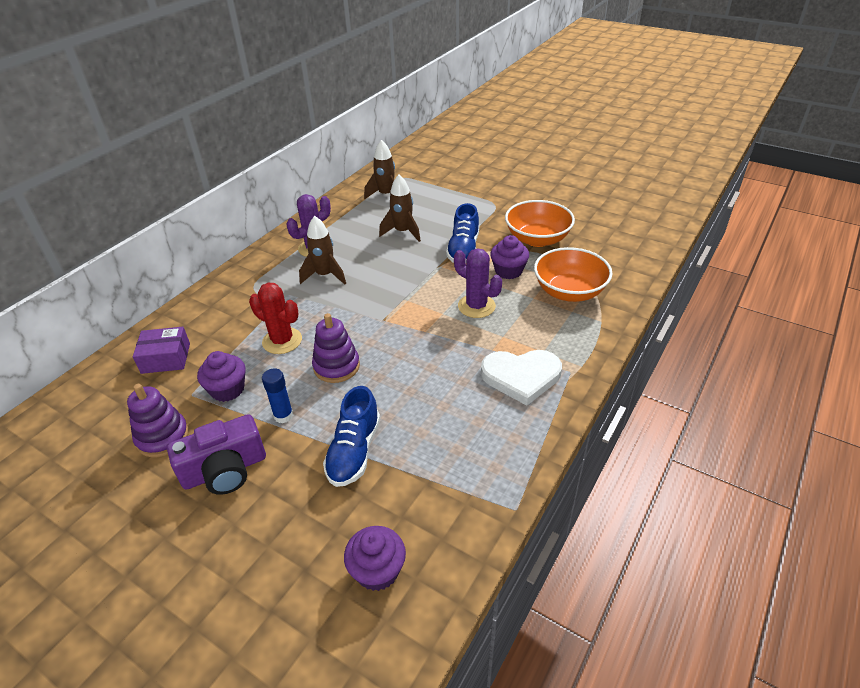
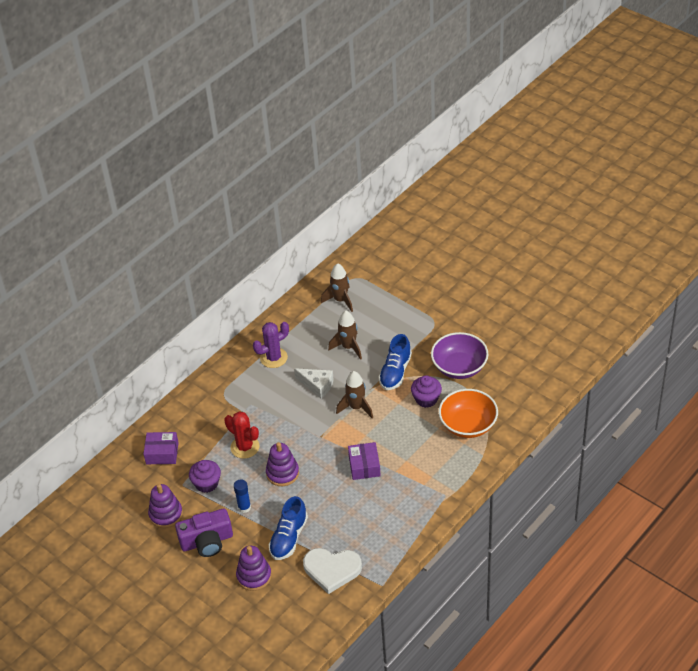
camera: 10 degrees right, 5 degrees up
brown rocket [299,216,346,284] -> brown rocket moved to [336,371,373,418]
purple cupcake [344,526,406,591] -> none
purple cactus [454,248,502,318] -> none
white heart [481,350,562,406] -> white heart moved to [303,548,362,594]
orange bowl [505,200,575,247] -> purple bowl [431,332,488,379]
none -> purple stacking toy [236,546,272,591]
none -> white cheese [294,368,334,399]
none -> purple box [348,442,381,480]

